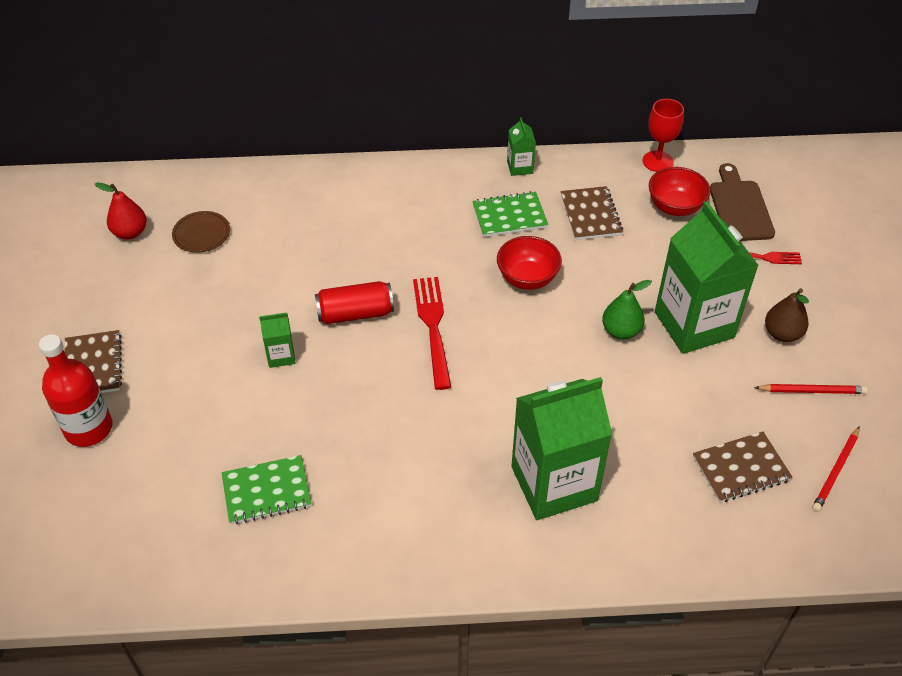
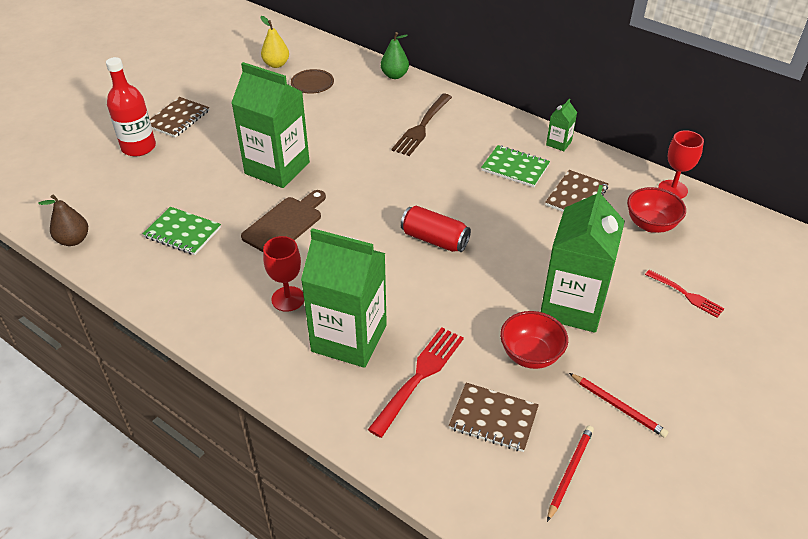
camera: 40 degrees right, 5 degrees down
red pear [95,182,147,239] -> yellow pear [260,16,289,68]
green carton [259,313,296,368] -> green carton [231,62,310,188], size x2.31
red can [315,281,394,324] -> red can moved to [400,206,471,252]
red fork [413,277,451,390] -> red fork moved to [368,327,464,438]
red bowl [497,236,562,290] -> red bowl moved to [500,311,568,369]
green pear [602,280,652,340] -> green pear moved to [381,32,409,79]
brown cutting board [710,163,775,241] -> brown cutting board moved to [241,190,326,252]
brown pear [765,288,809,342] -> brown pear moved to [39,195,88,246]
red pencil [812,426,860,512] -> red pencil turned 135 degrees clockwise [547,425,594,522]
none -> red goblet [263,236,304,312]
none -> brown fork [391,94,452,156]

